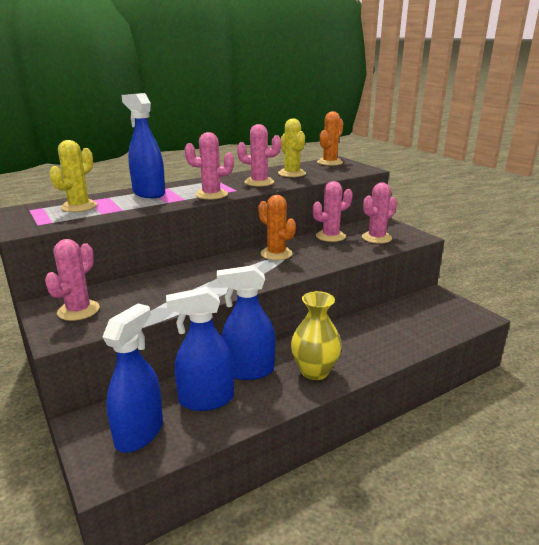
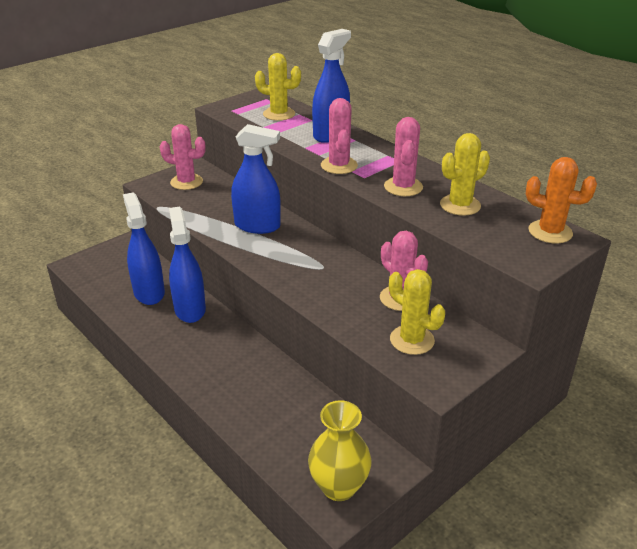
camera: 80 degrees right, 10 degrees up
blue spray bottle [103,304,163,453] -> blue spray bottle moved to [231,124,281,234]
orange cactus [258,195,296,260] -> none
yellow vase [291,291,342,380] -> yellow vase moved to [308,400,372,501]
pink cactus [362,183,397,244] -> yellow cactus [389,269,445,355]

